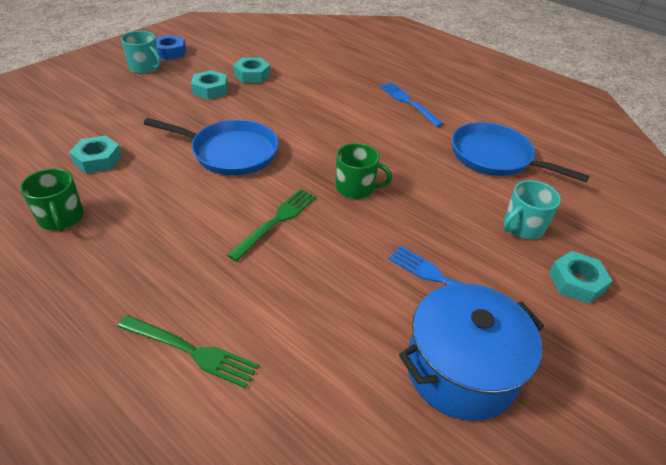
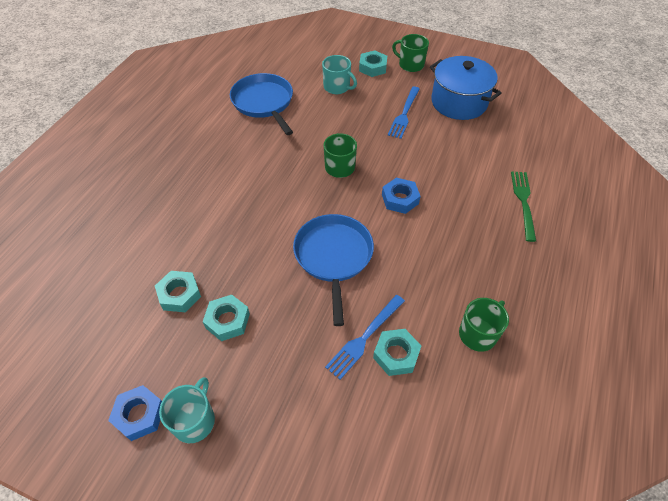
camera: 105 degrees left, 10 degrees up
green fork [227,189,317,262] -> blue nut [382,178,421,214]
blue fork [379,82,444,127] -> blue fork moved to [325,295,405,380]
blue pan [452,122,590,182] -> blue pan turned 135 degrees clockwise [230,73,293,135]
none -> green mug [392,34,429,72]

